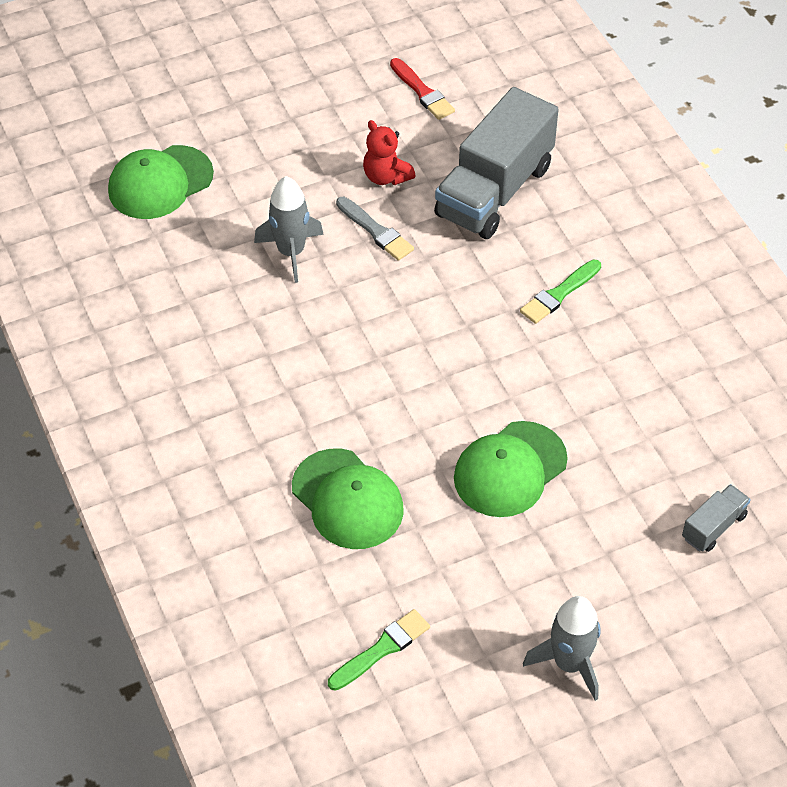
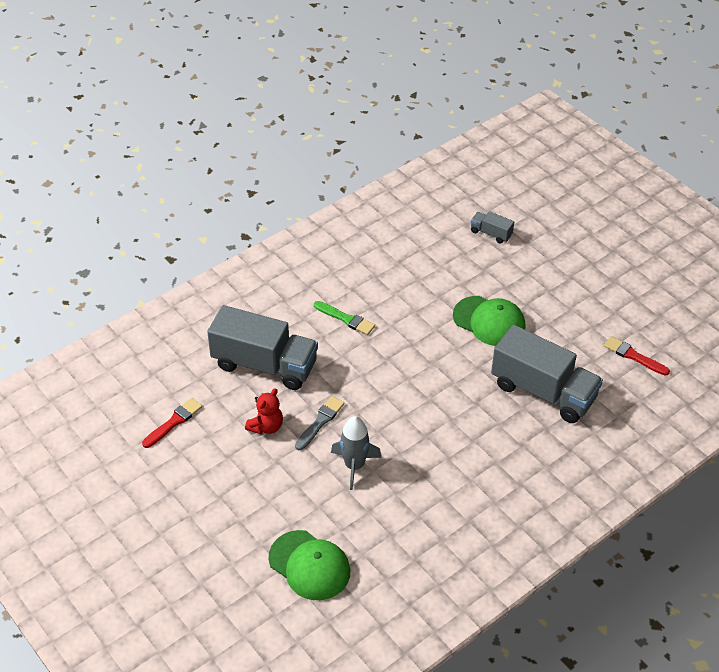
camera: 105 degrees left, 5 degrees down
green cap [292,449,404,549] -> grey truck [491,325,603,423]
green brush [328,609,430,691] -> red brush [604,336,670,376]
grey rocket [523,596,600,701] -> none

